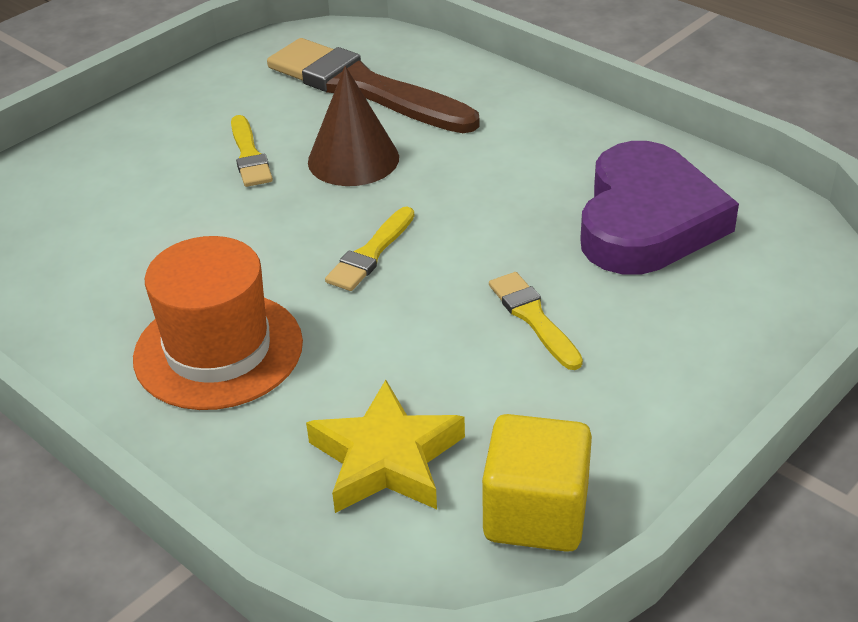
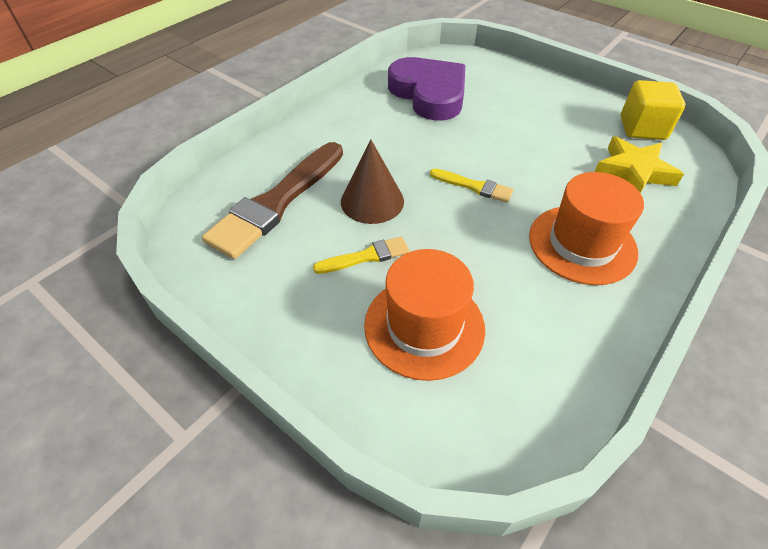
camera: 95 degrees left, 10 degrees up
yellow brush [489,272,583,370] -> none
purple heart [580,141,739,275] -> purple heart turned 45 degrees clockwise [388,57,465,120]
none -> orange hat [364,249,485,381]

